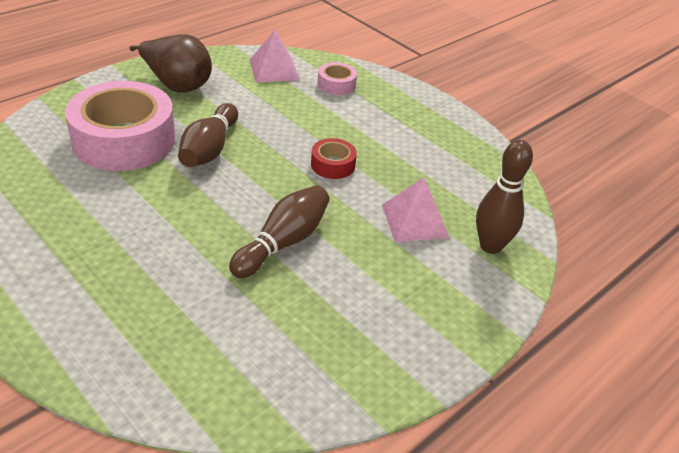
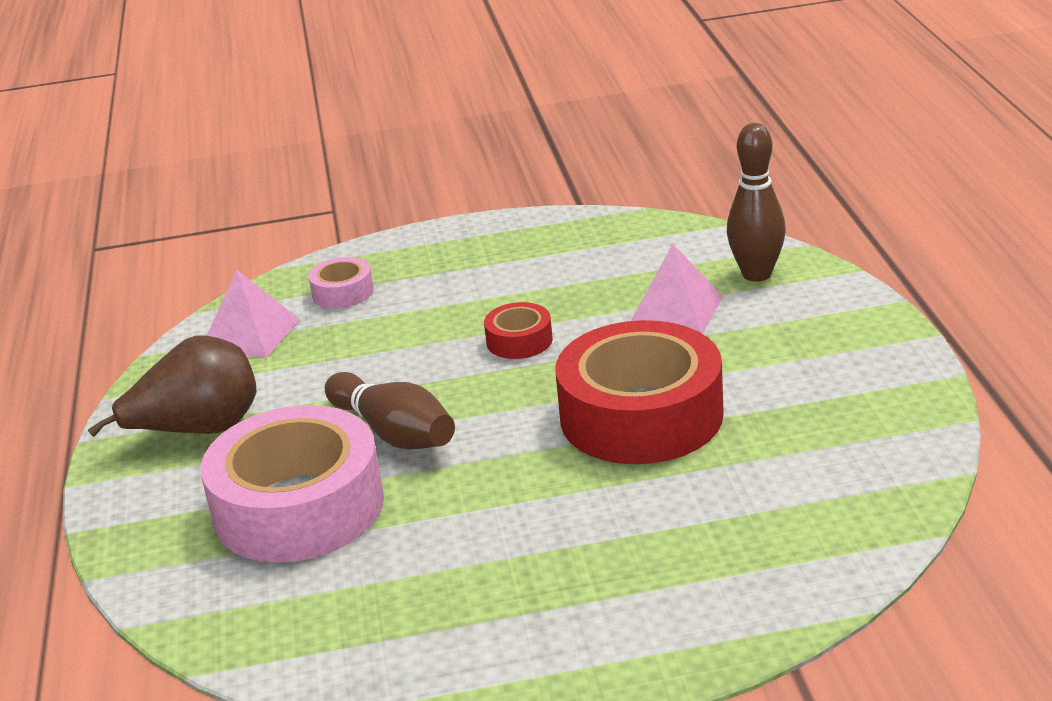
camera: 50 degrees left, 10 degrees down
brown bowling pin [229,185,330,278] -> red tape [556,320,724,464]

